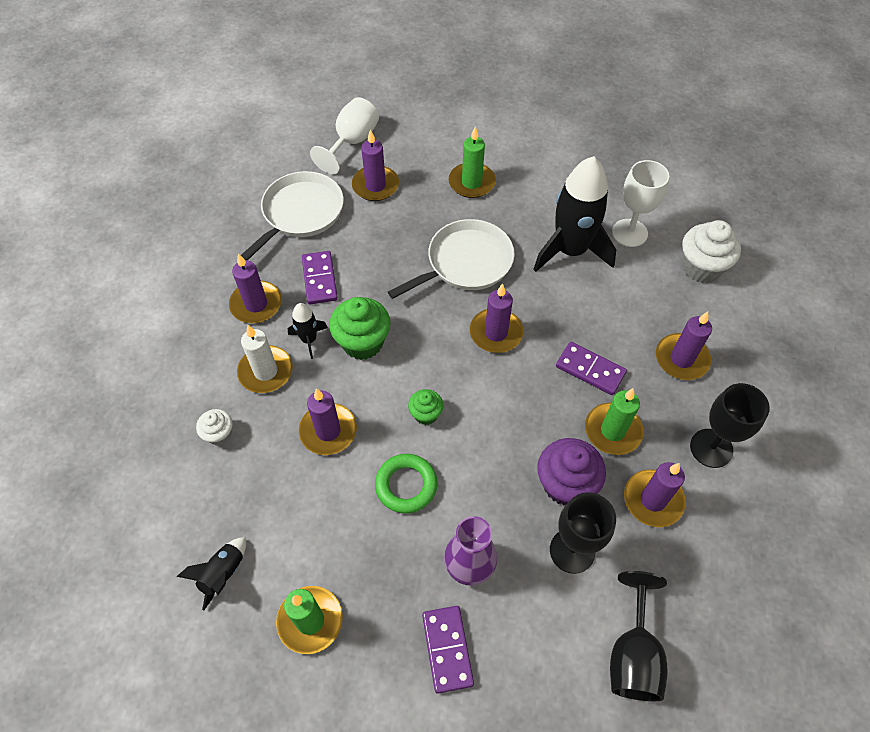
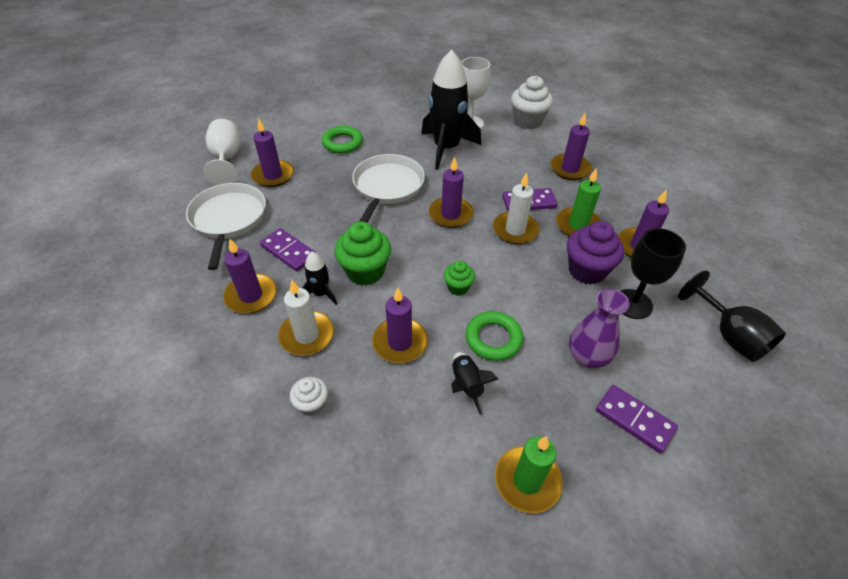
camera: 40 degrees left, 10 degrees down
black rocket [177,537,246,610] -> black rocket moved to [451,352,498,415]
green candle [449,126,496,198] -> green ring [322,126,363,153]
black goblet [690,383,770,468] -> none
none -> white candle [493,172,539,244]

